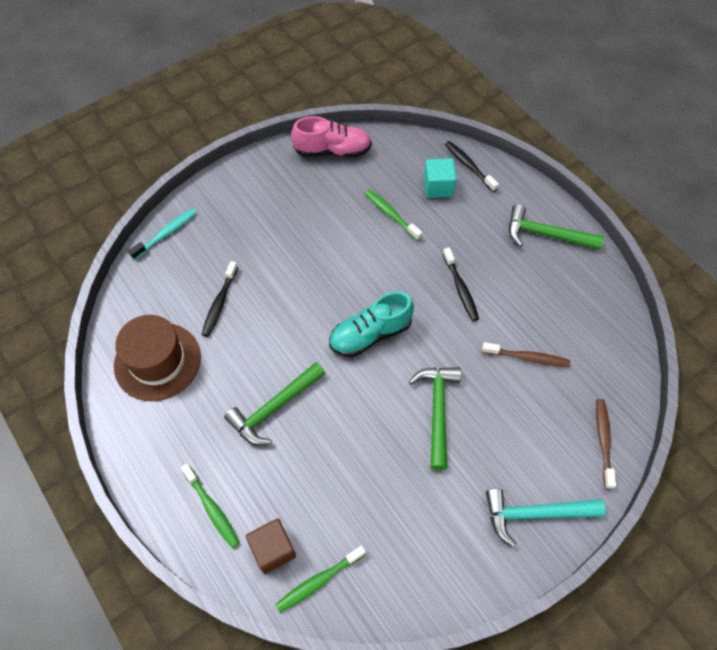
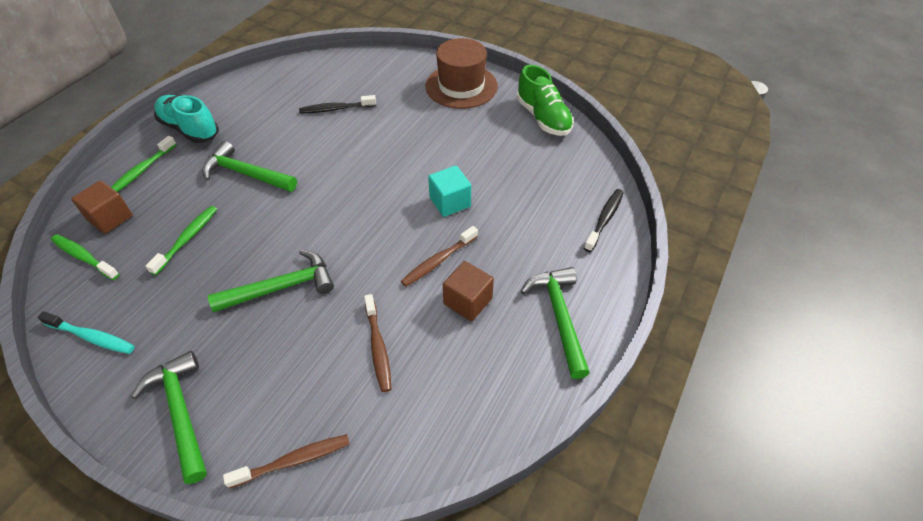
camera: 65 degrees right, 10 degrees down
brown hat [114,315,201,401] -> brown hat moved to [425,38,498,109]
turquoise toothbrush [128,208,197,260] -> turquoise toothbrush moved to [37,311,135,354]
pink shoe [291,116,372,157] -> green shoe [516,65,574,136]
turquoise shoe [329,291,414,357] -> turquoise shoe moved to [154,95,219,143]
green toothbrush [364,189,423,241] -> green toothbrush moved to [146,206,217,275]
turquoise cube [424,158,457,198] -> turquoise cube moved to [428,165,471,217]
black toothbrush [443,247,479,321] -> brown toothbrush [401,226,478,287]
turquoise hammer [486,489,605,547] -> green hammer [131,351,207,484]
none -> brown cube [443,261,494,321]

